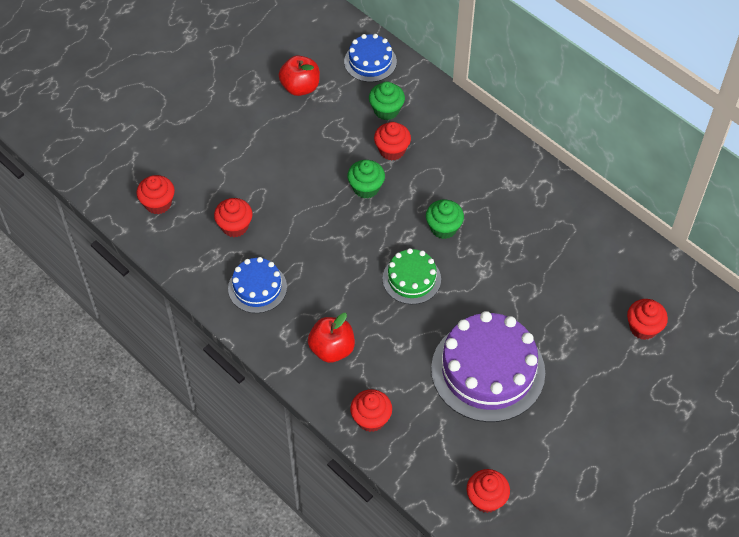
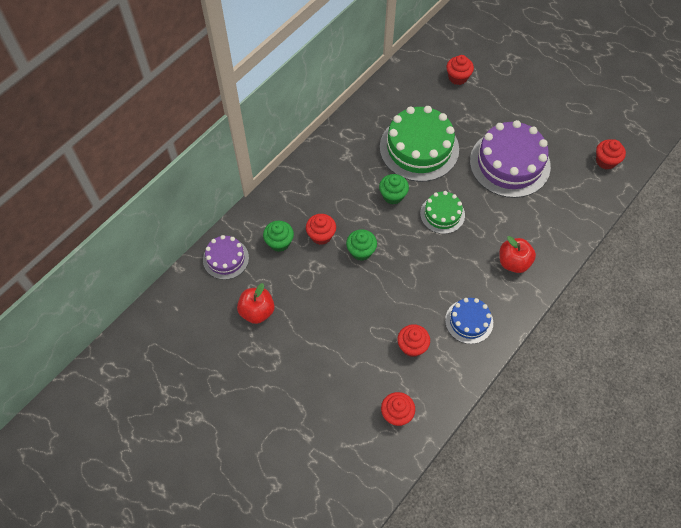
camera: 95 degrees left, 5 degrees up
blue cake [344,34,397,82] -> purple cake [203,235,249,280]
red cupcake [350,389,392,432] -> none
none -> green cake [380,106,459,182]

